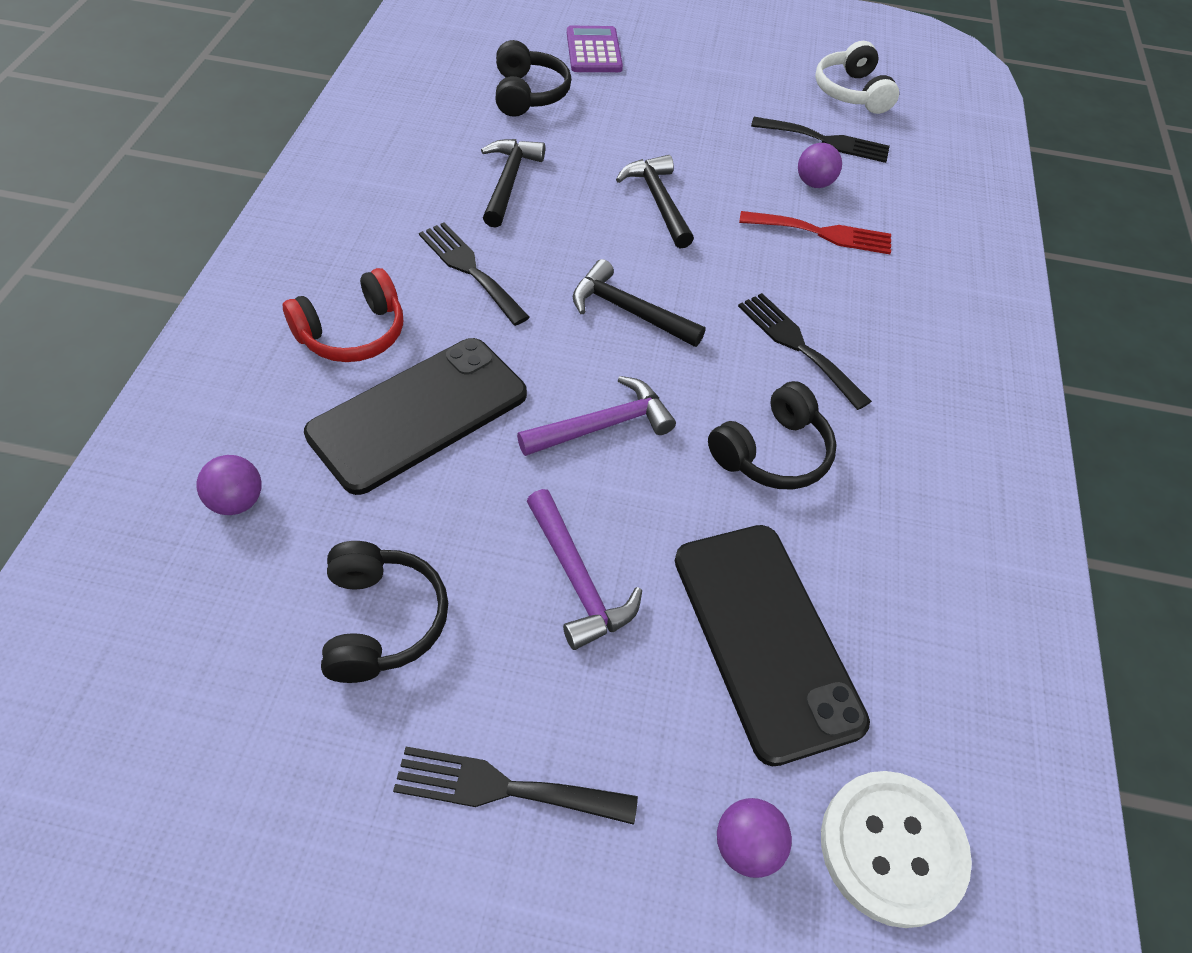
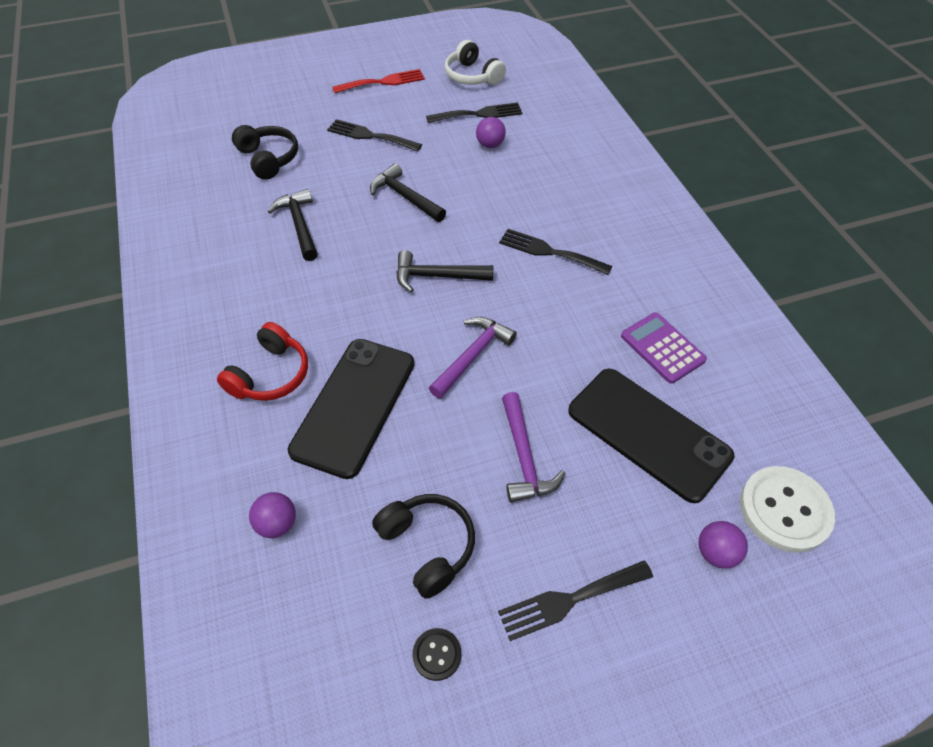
camera: 25 degrees left, 0 degrees up
black fork [419,222,530,326] -> black fork moved to [327,119,422,152]
purple hammer [527,489,642,650] -> purple hammer turned 45 degrees clockwise [502,392,566,503]
purple calculator [567,26,623,72] -> purple calculator moved to [621,313,707,384]
black headphones [708,381,837,489] -> none
red fork [739,211,891,254] -> red fork moved to [332,69,425,93]
none -> black button [412,628,461,681]

